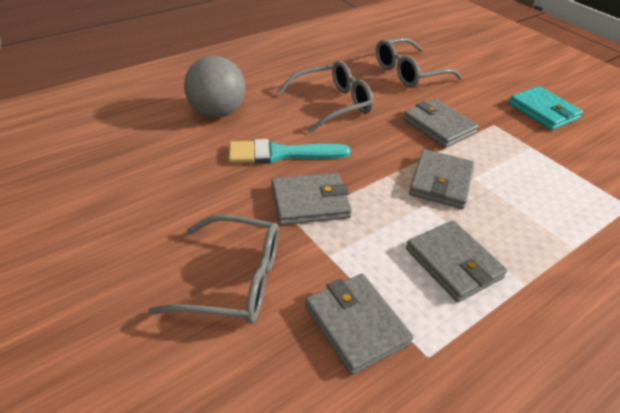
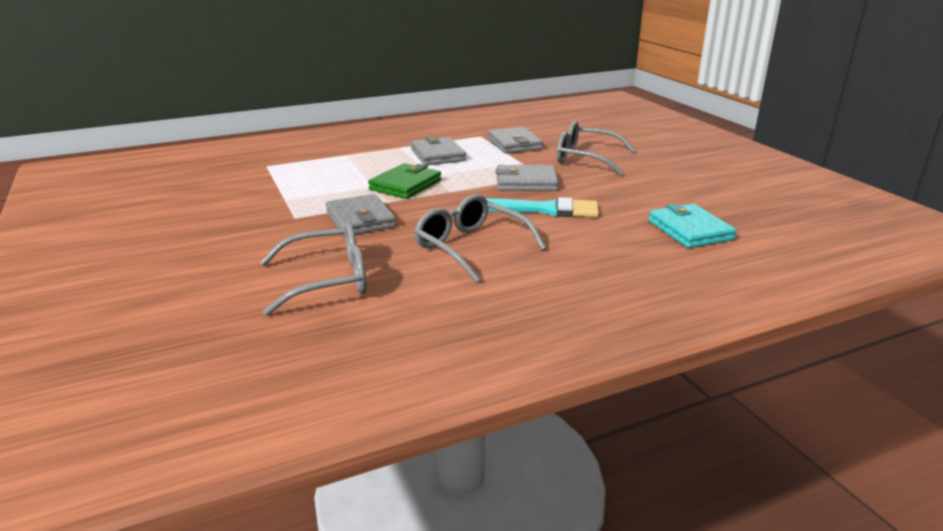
camera: 165 degrees left, 15 degrees down
grey ball [184,56,246,118] -> none
grey glasses [277,61,373,133] -> grey glasses turned 60 degrees clockwise [414,194,546,282]
grey wallet [409,149,474,209] -> green wallet [368,163,441,199]
turquoise wallet [509,86,583,130] -> turquoise wallet moved to [648,203,737,248]

